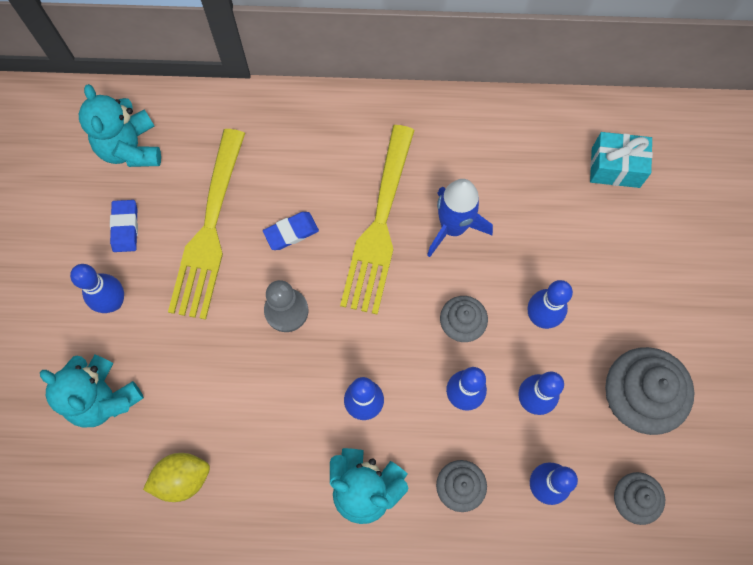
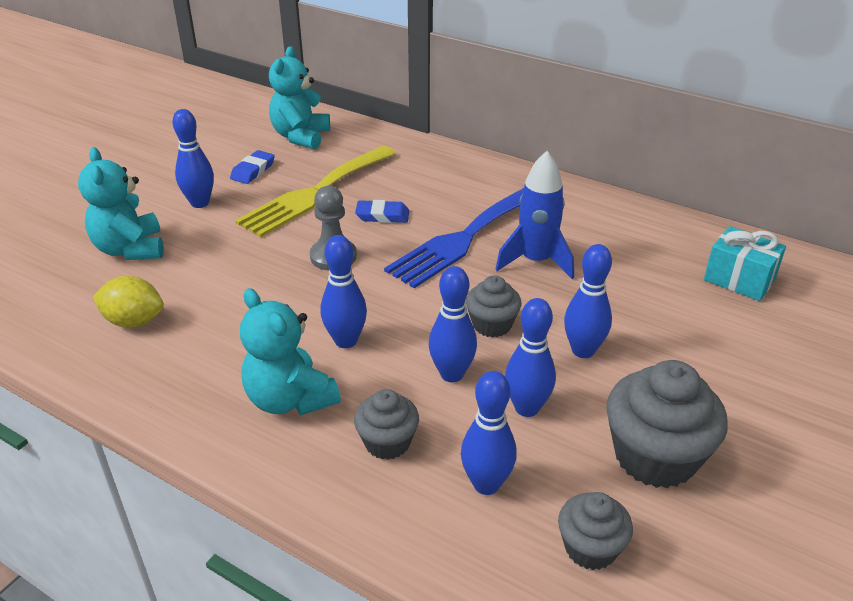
camera: 30 degrees right, 35 degrees down
yellow fork [340,125,415,315] -> blue fork [384,188,524,288]

